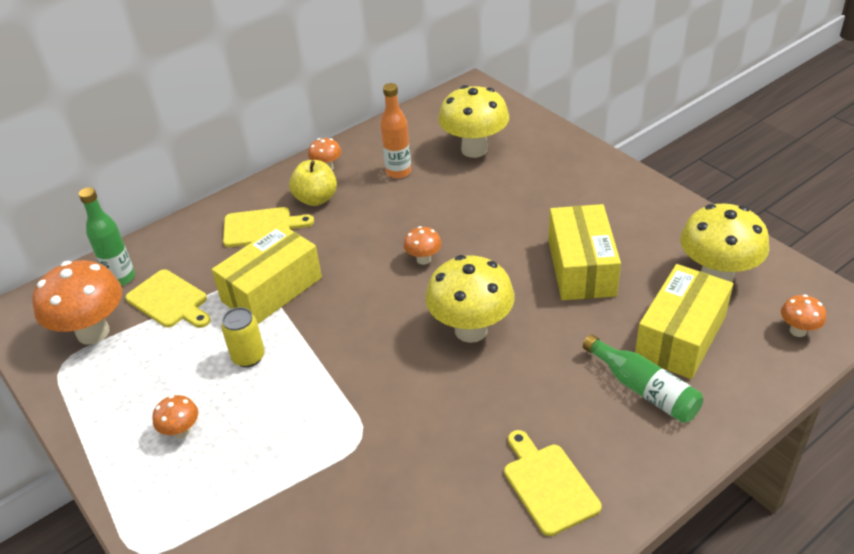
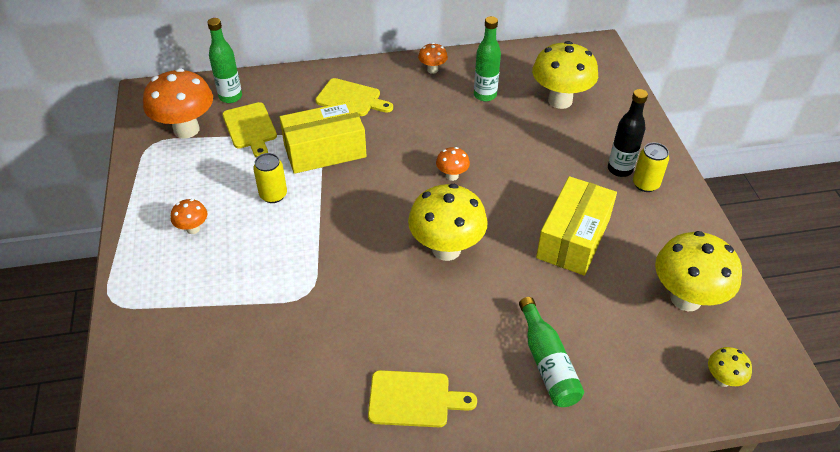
camera: 25 degrees right, 5 degrees up
yellow apple [289,160,337,206] -> none
orange bottle [380,83,411,178] -> green bottle [474,16,501,102]
yellow cutting board [504,430,602,536] -> yellow cutting board turned 90 degrees clockwise [368,370,477,427]
yellow box [635,264,733,379] -> none
orange mushroom [781,294,826,337] -> yellow mushroom [708,347,752,387]
none -> black bottle [608,89,648,177]
none -> yellow can [633,142,669,192]

